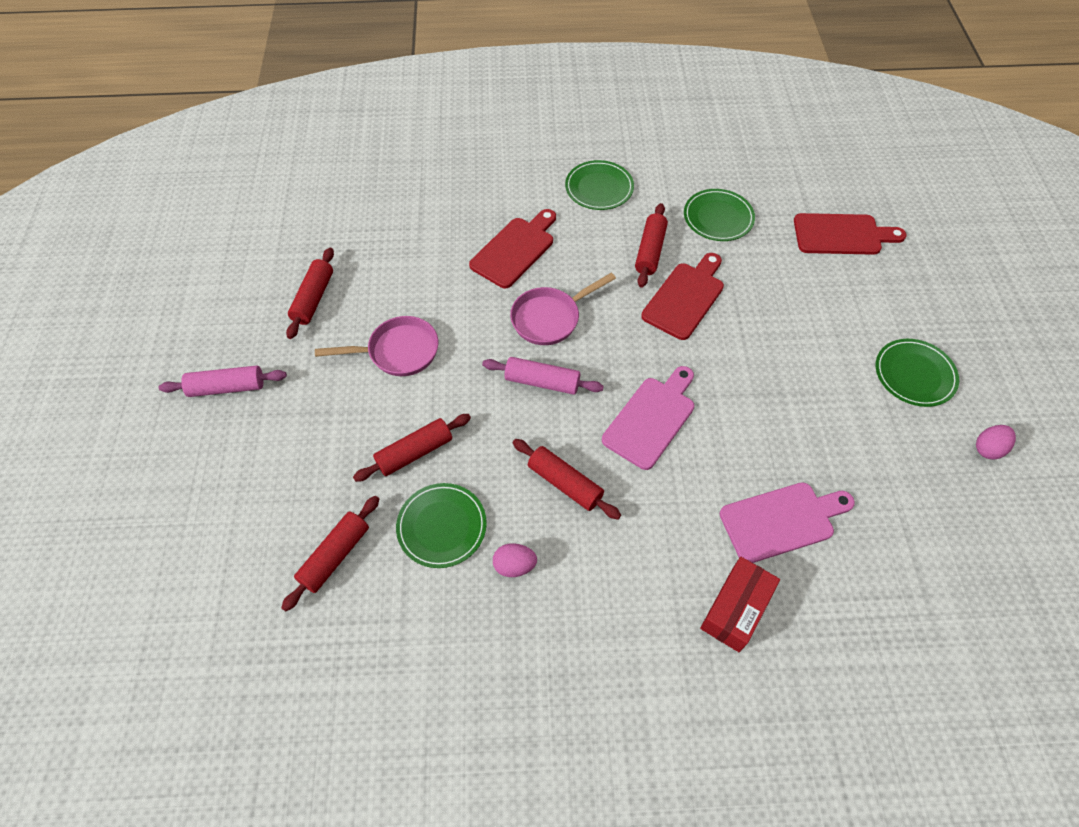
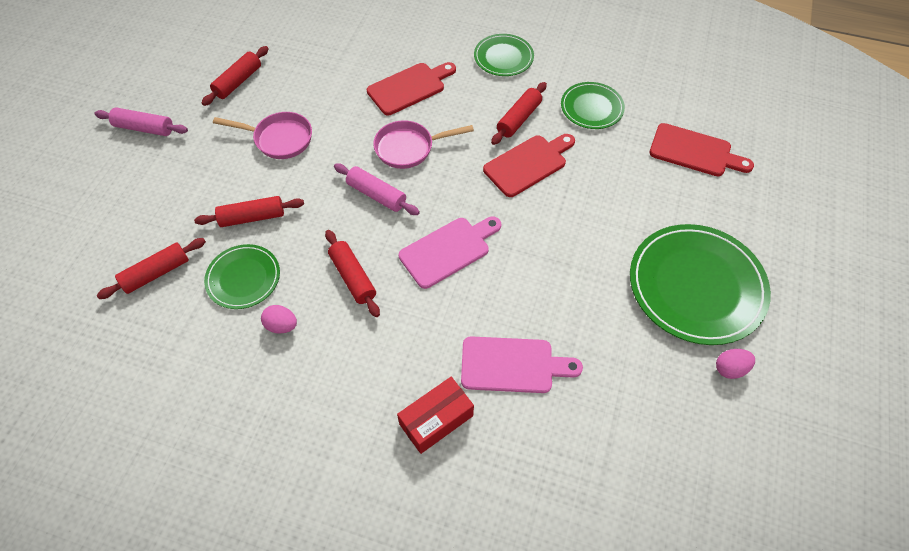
camera: 20 degrees right, 0 degrees up
green plate [876,339,959,407] -> green plate [630,224,771,345], size x1.83

